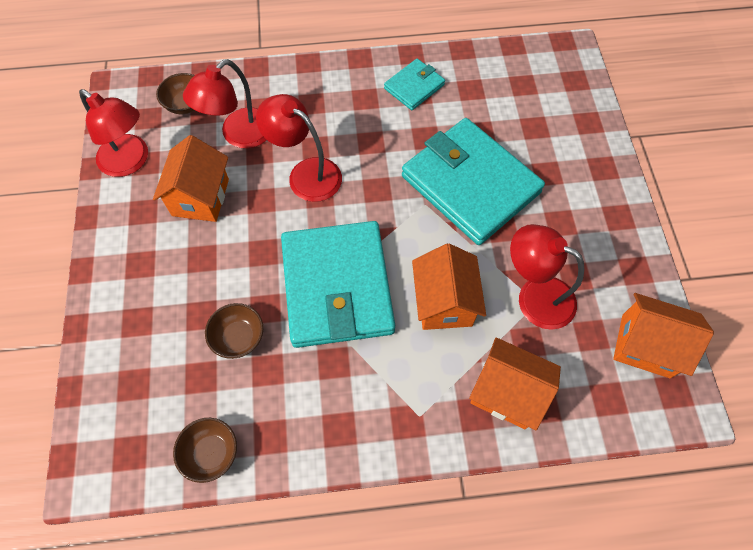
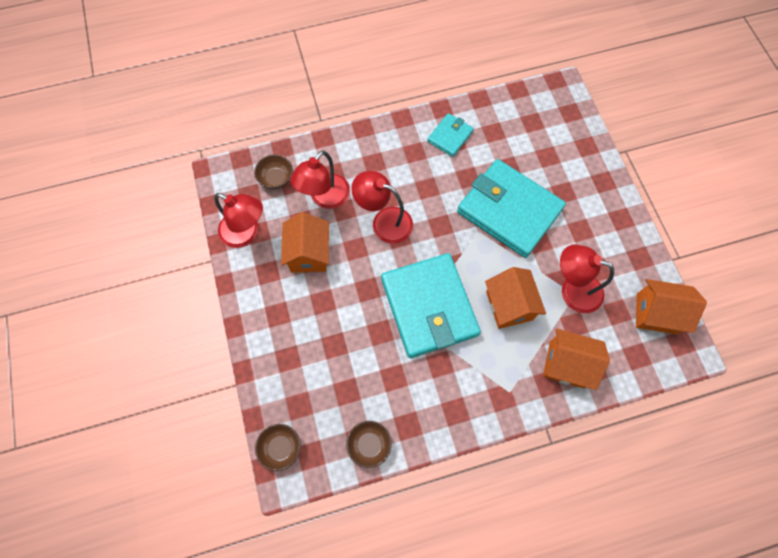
camera: 10 degrees left, 5 degrees up
brown bowl [205,303,263,359] -> brown bowl moved to [255,424,301,471]

